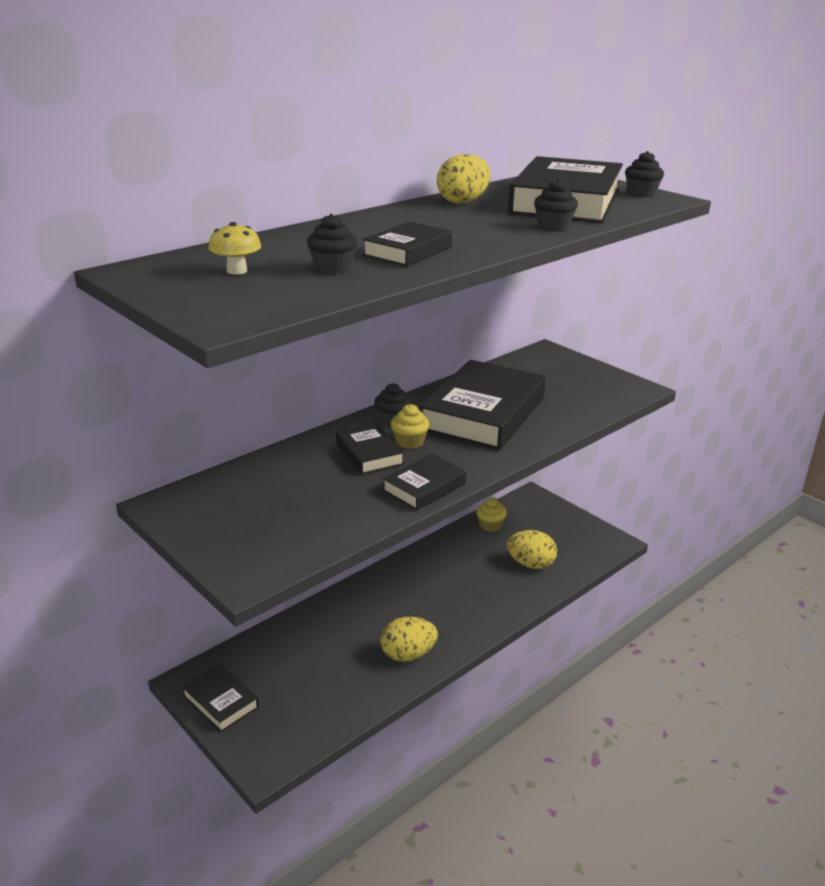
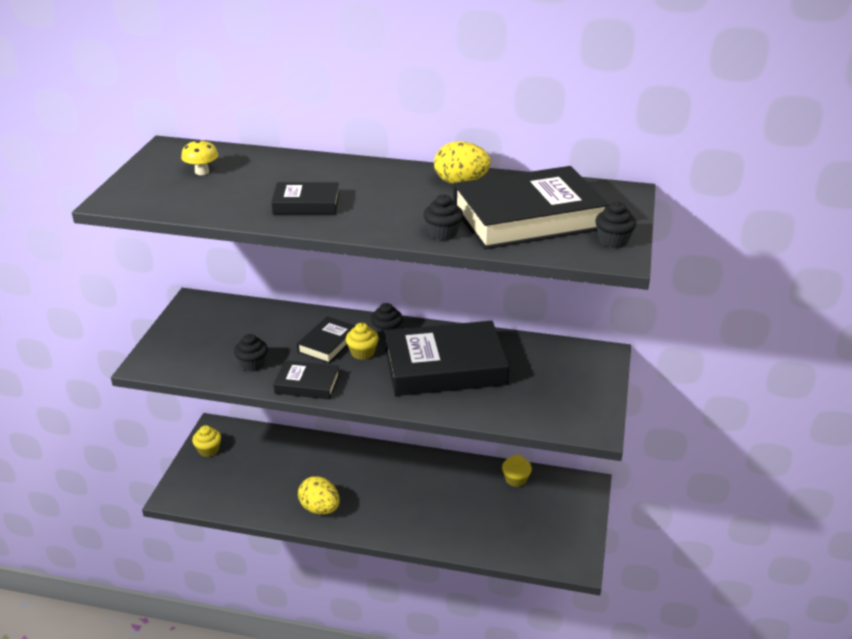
camera: 55 degrees right, 5 degrees up
black book [182,664,259,732] -> yellow cupcake [192,425,221,457]
black cupcake [307,214,357,274] -> black cupcake moved to [234,334,268,372]
yellow egg [507,530,557,569] -> none

